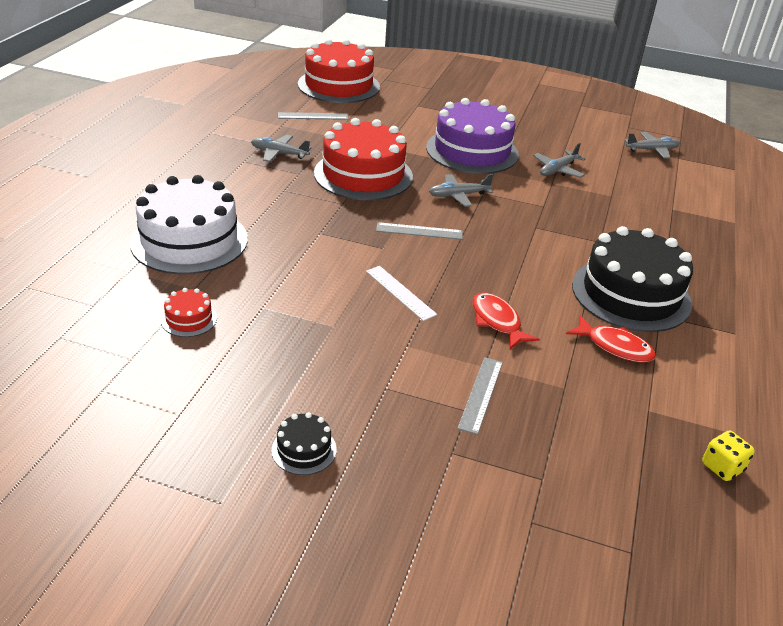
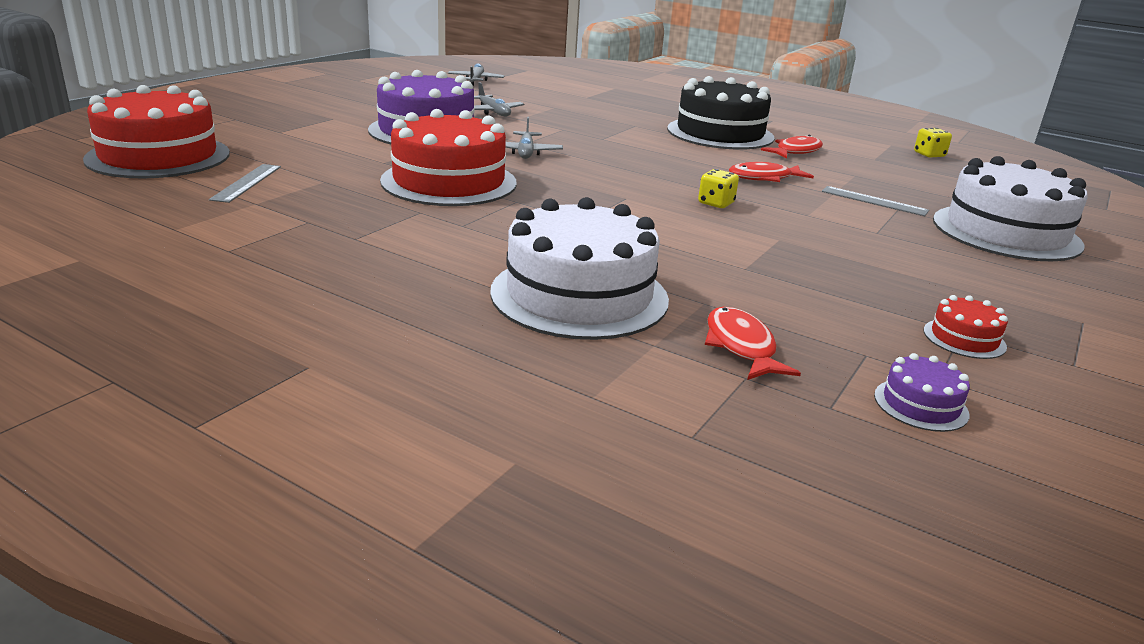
camera: 75 degrees left, 10 degrees down
red cake [161,288,217,337] -> red cake moved to [924,295,1008,359]
grey plane [251,135,312,162] -> none
black cake [272,412,337,475] -> none
white ruler [366,266,437,321] -> yellow dice [698,169,739,208]
grey ruler [376,222,463,240] -> none
none -> red fish [705,307,801,380]
none -> purple cake [874,353,970,432]
none -> white cake [933,156,1088,261]

